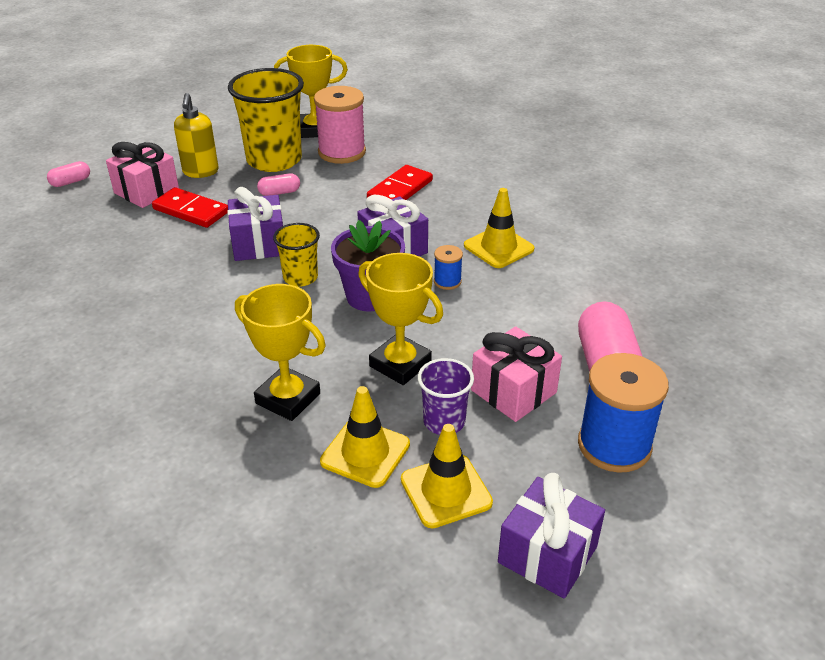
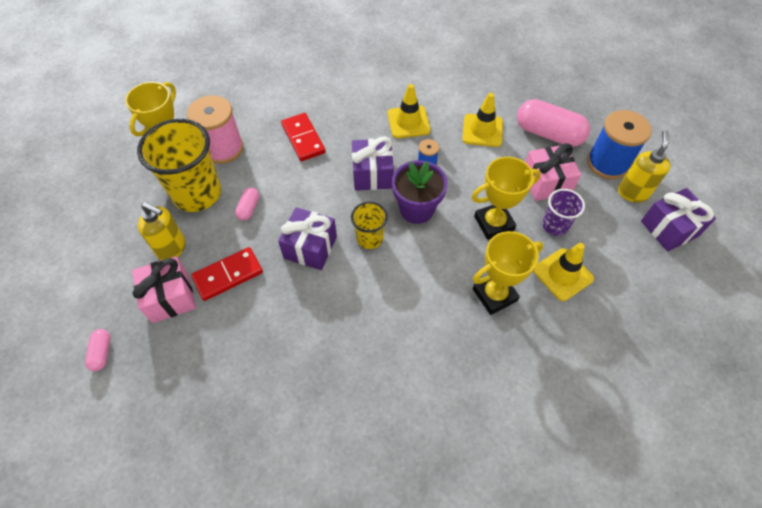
camera: 60 degrees left, 20 degrees up
yellow traffic cone [401,424,493,528] -> yellow traffic cone moved to [462,93,503,147]
none -> yellow soap dispenser [618,130,670,203]

